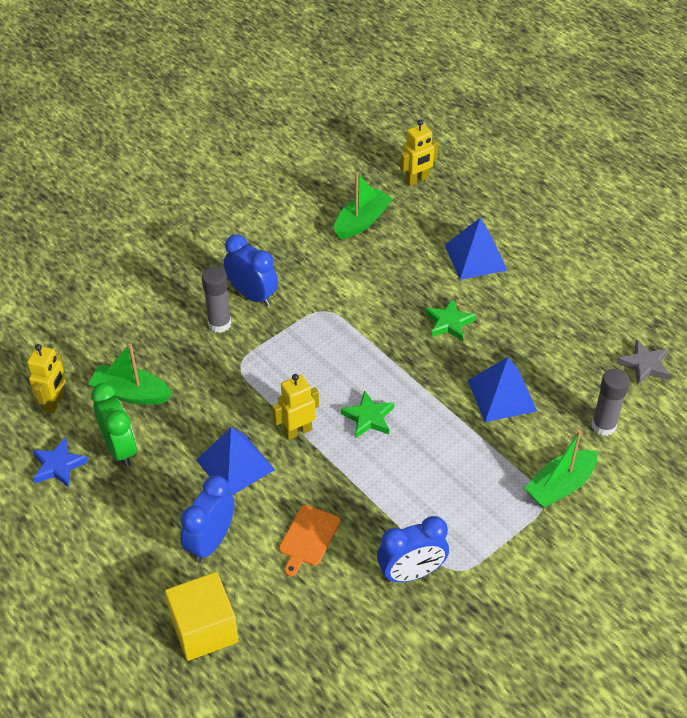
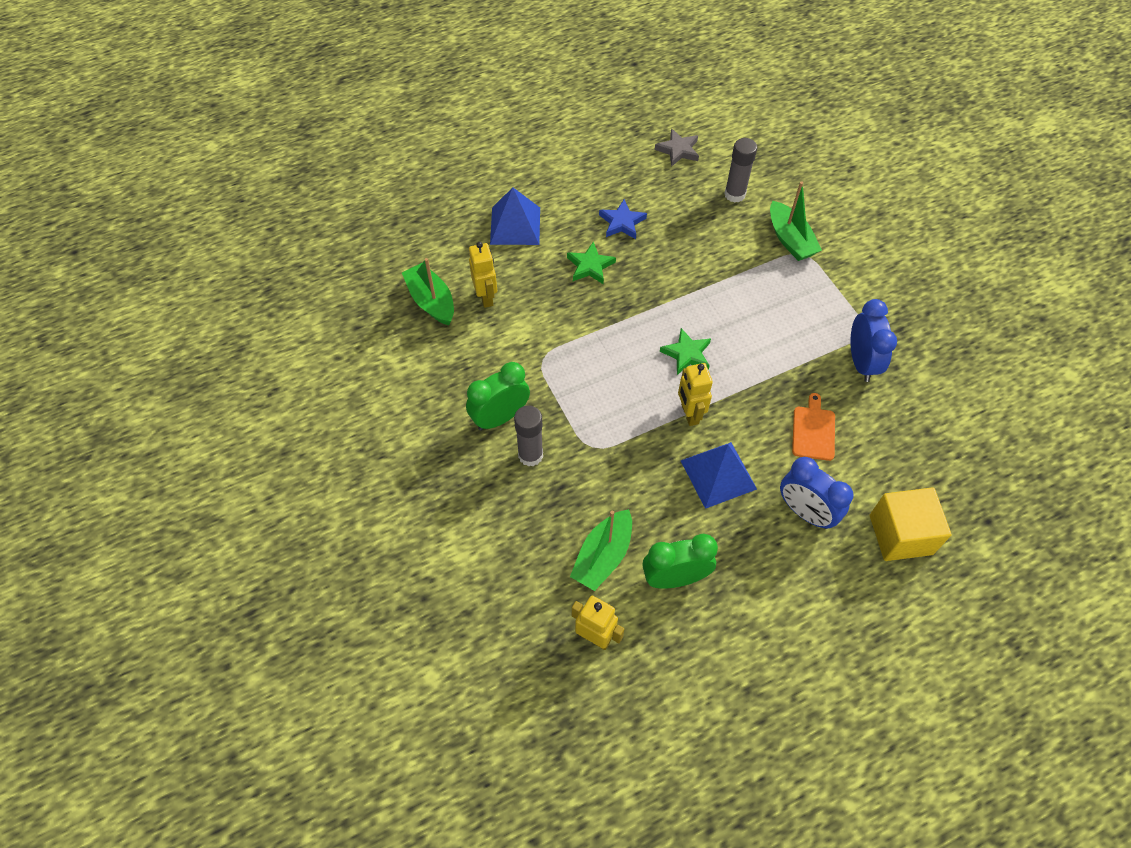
camera: 75 degrees left, 10 degrees up
blue star [33,437,88,488] -> blue star moved to [599,199,647,239]
blue clock [224,234,278,306] -> green clock [466,362,530,431]
orange cutting board [279,505,340,576] -> orange cutting board turned 120 degrees counterclockwise [792,393,835,461]
yellow robot [400,120,439,186] -> yellow robot moved to [469,242,497,308]
blue pyramid [468,357,537,422] -> none

